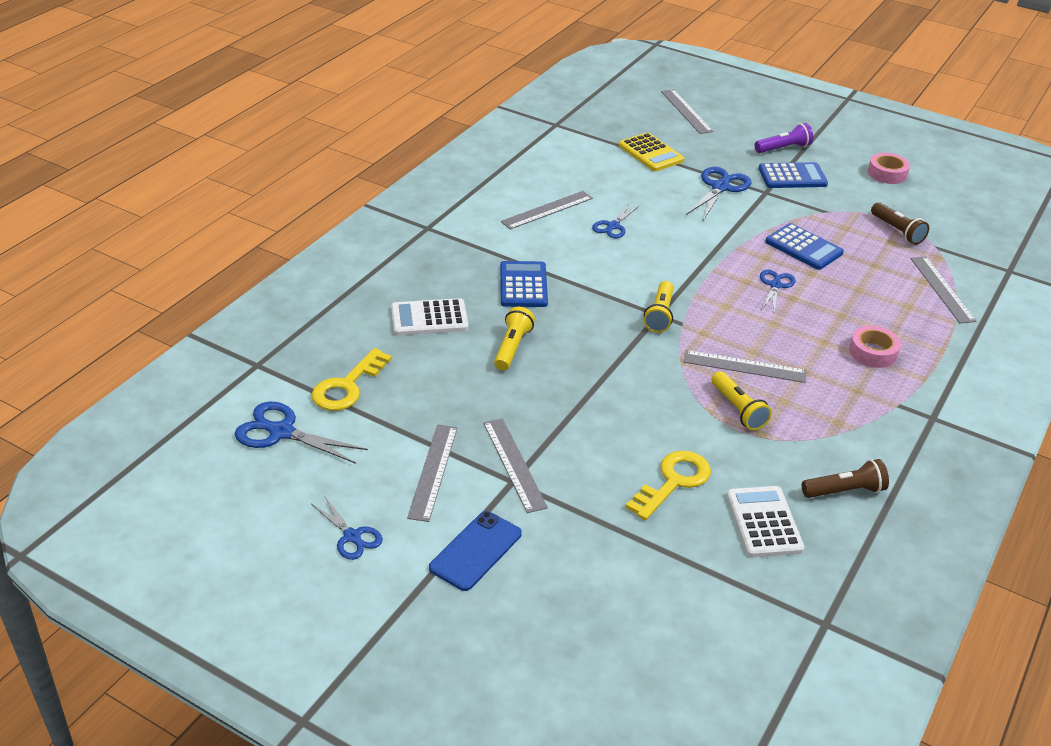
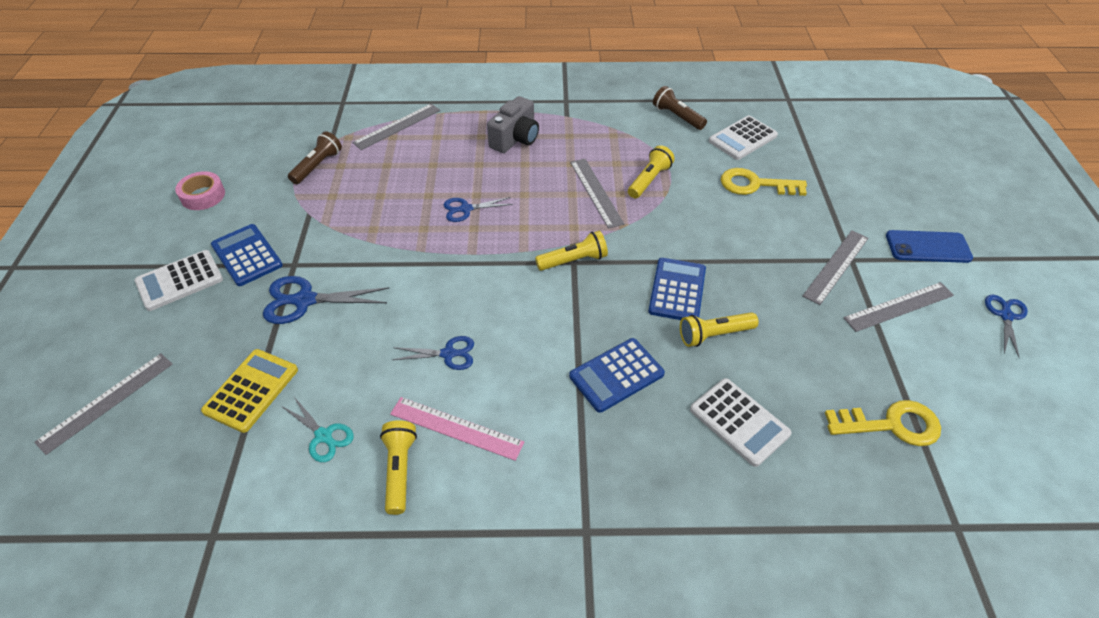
camera: 120 degrees left, 10 degrees up
blue scissors [235,402,368,464] -> none
grey ruler [501,191,593,230] -> pink ruler [390,397,524,461]
purple flashlight [755,123,813,153] -> white calculator [134,250,223,311]
blue calculator [765,223,844,270] -> blue calculator moved to [648,258,706,320]
pink tape [849,326,901,368] -> grey camera [487,96,539,153]
none -> turquoise scissors [281,397,354,462]
none -> yellow flashlight [380,420,417,515]

